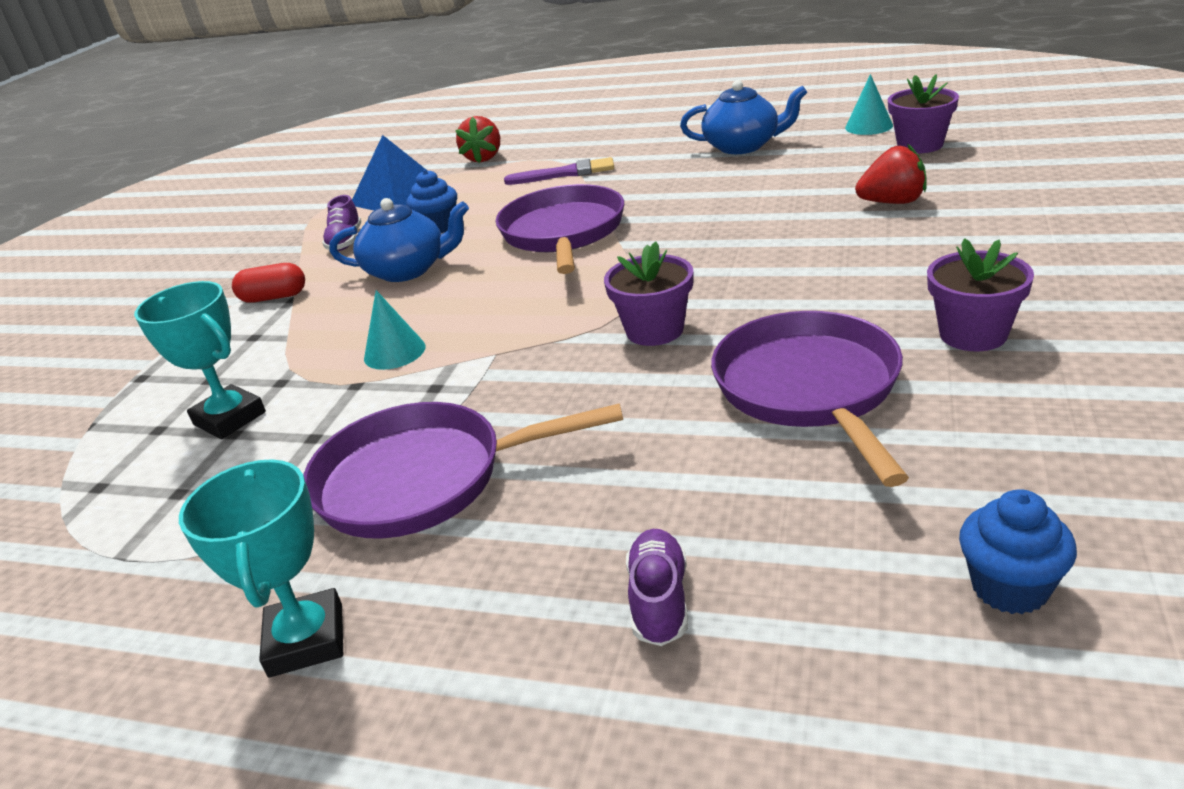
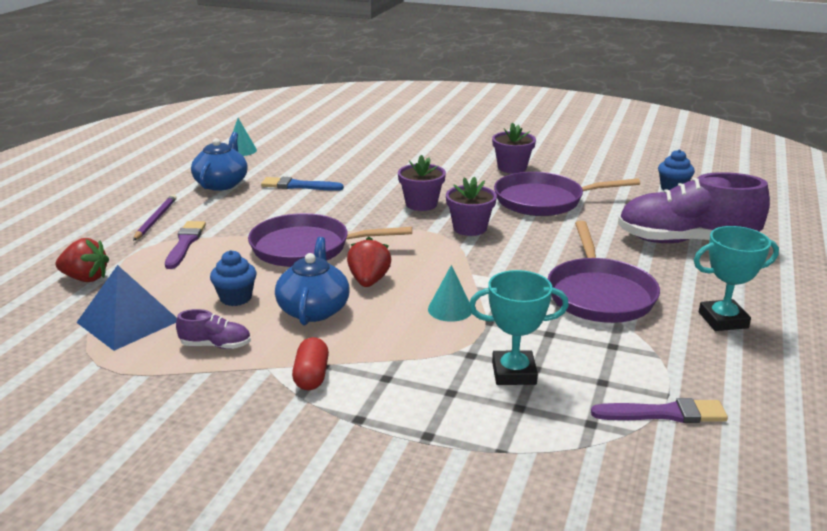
camera: 90 degrees left, 5 degrees down
turquoise trophy [134,281,266,439] -> turquoise trophy turned 45 degrees clockwise [469,270,569,385]
purple shoe [626,529,688,646] -> purple shoe [618,172,770,243], size x2.37
red strawberry [855,144,927,204] -> red strawberry moved to [347,237,391,287]
purple flower pot [888,74,959,153] -> purple flower pot moved to [398,155,446,211]
none -> purple pencil [133,194,177,241]
none -> blue brush [261,177,344,191]
none -> purple brush [591,398,728,423]

